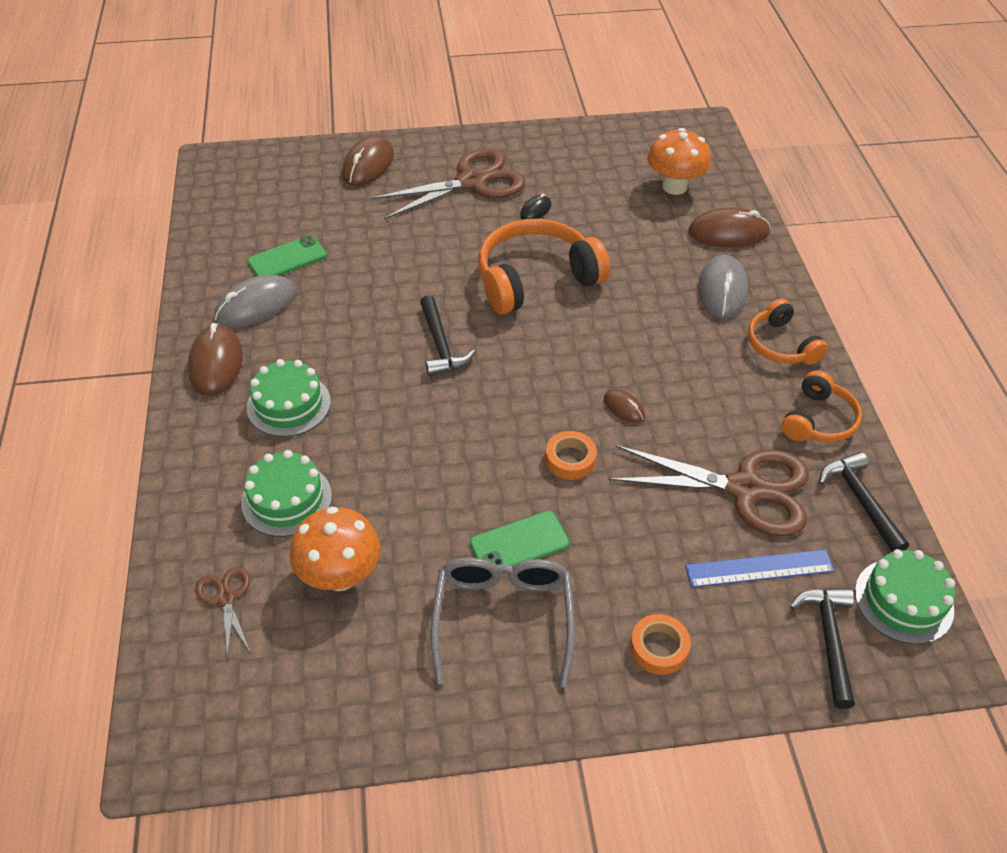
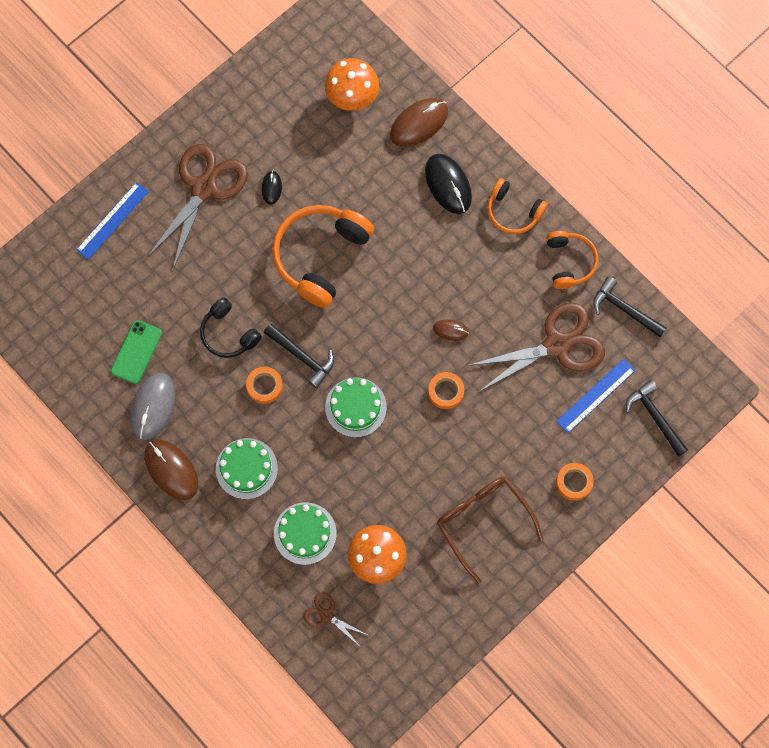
camera: 35 degrees left, 25 degrees up
brown mouse [342,135,394,186] -> blue ruler [76,182,149,260]
grey glasses [431,557,575,688] -> brown glasses [437,476,543,583]
green phone [470,511,569,566] -> none
grey mouse [698,255,748,318] -> black mouse [425,154,472,214]
green cake [855,549,955,644] -> green cake moved to [325,378,387,438]
none -> black headphones [200,297,262,358]
none -> orange tape [246,367,283,404]

